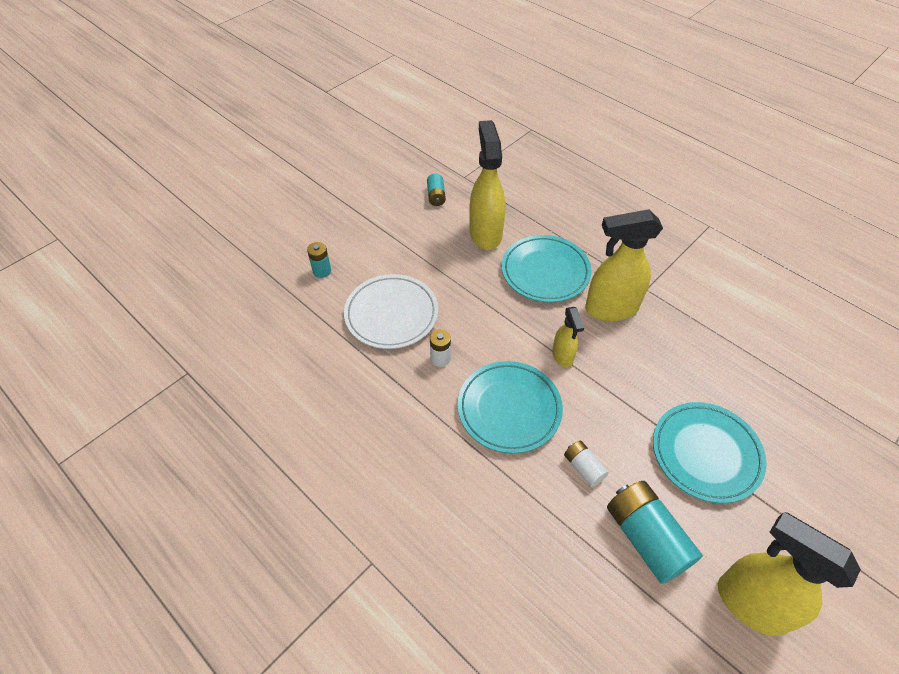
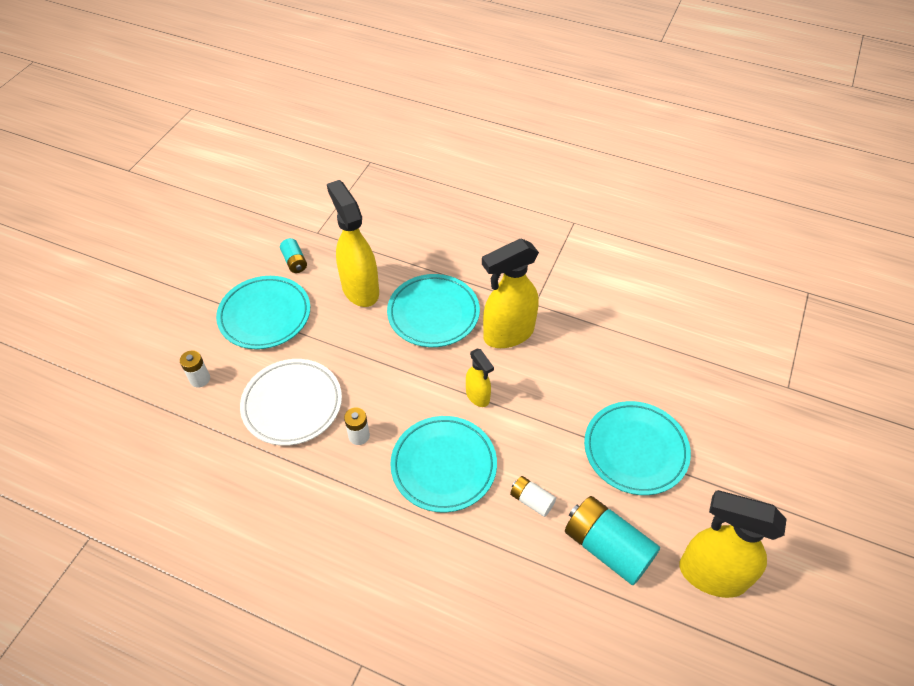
camera: 20 degrees left, 0 degrees up
turquoise battery [307,242,331,278] -> white battery [180,350,210,388]
none -> turquoise plate [216,276,310,349]

